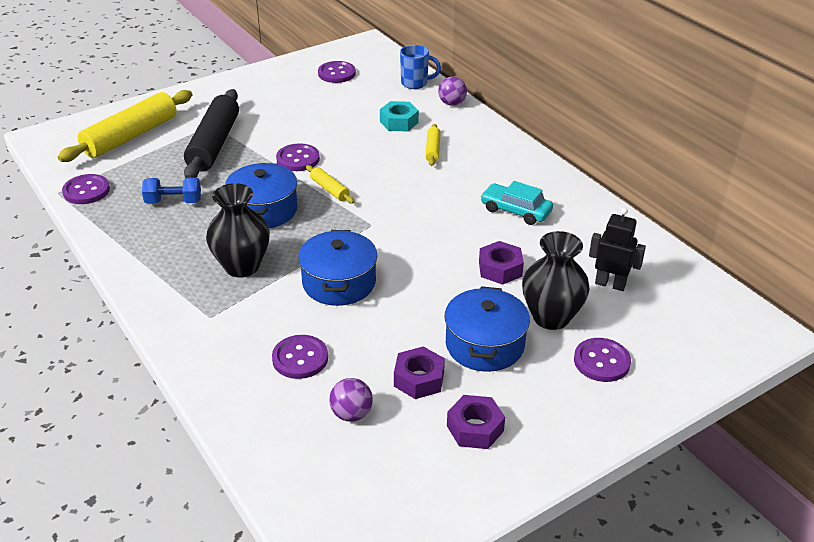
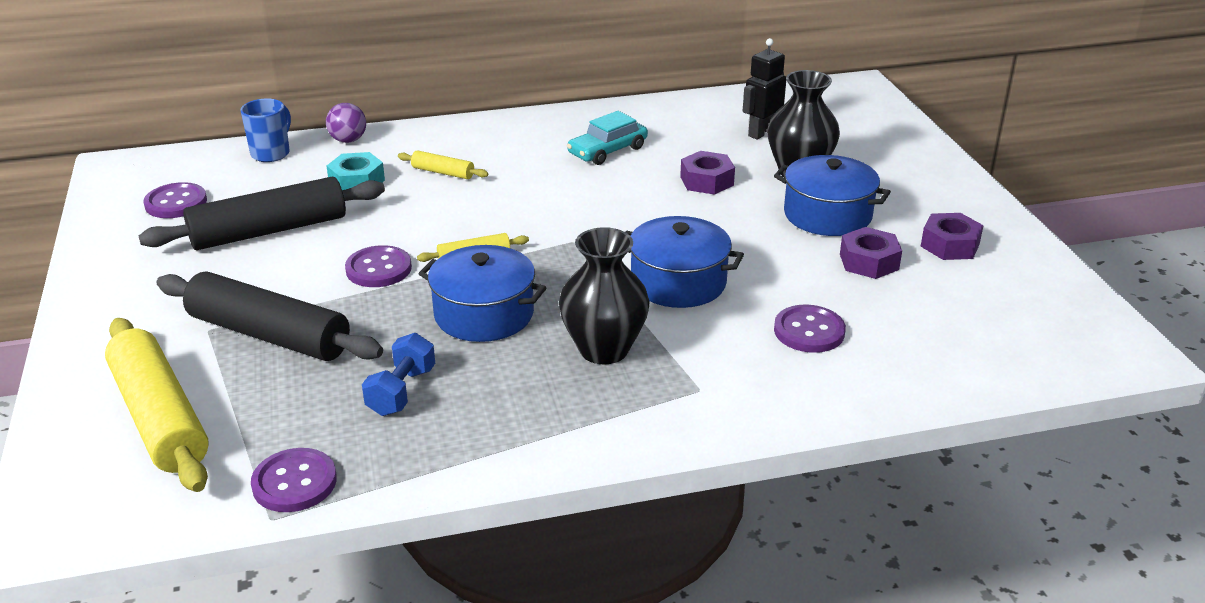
camera: 70 degrees left, 5 degrees down
purple ball [329,378,373,422] -> none
purple button [574,338,631,382] -> none
none -> black rolling pin [139,177,385,250]

